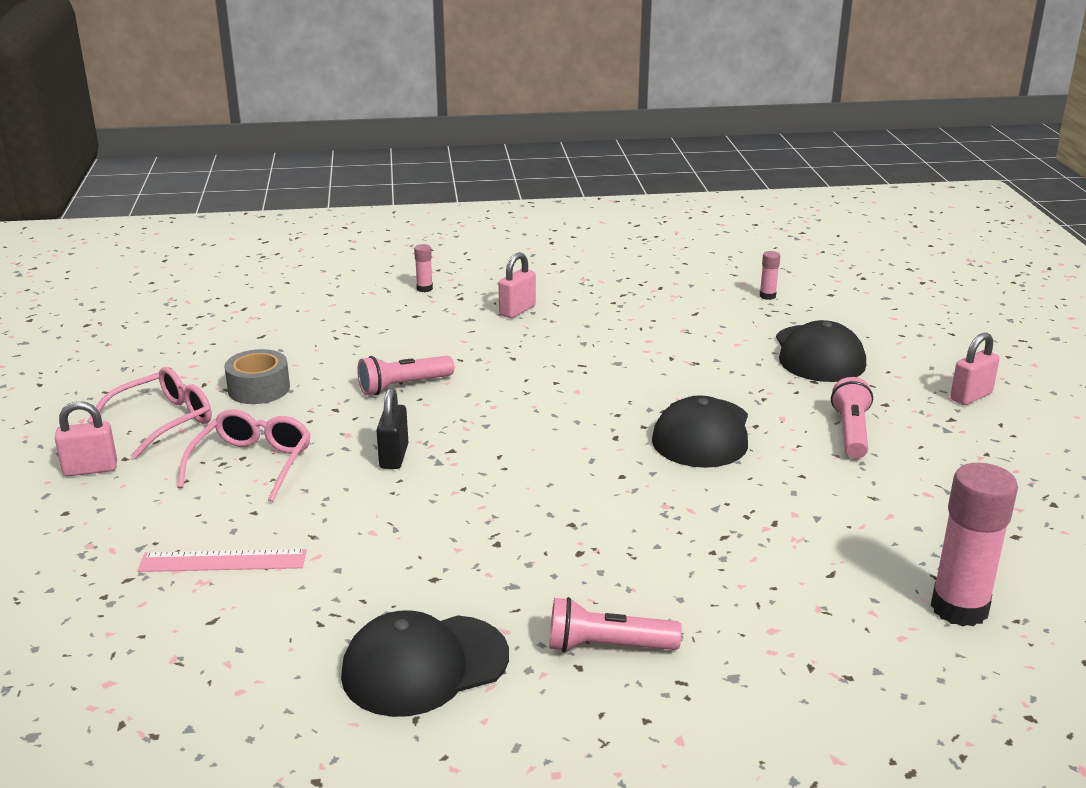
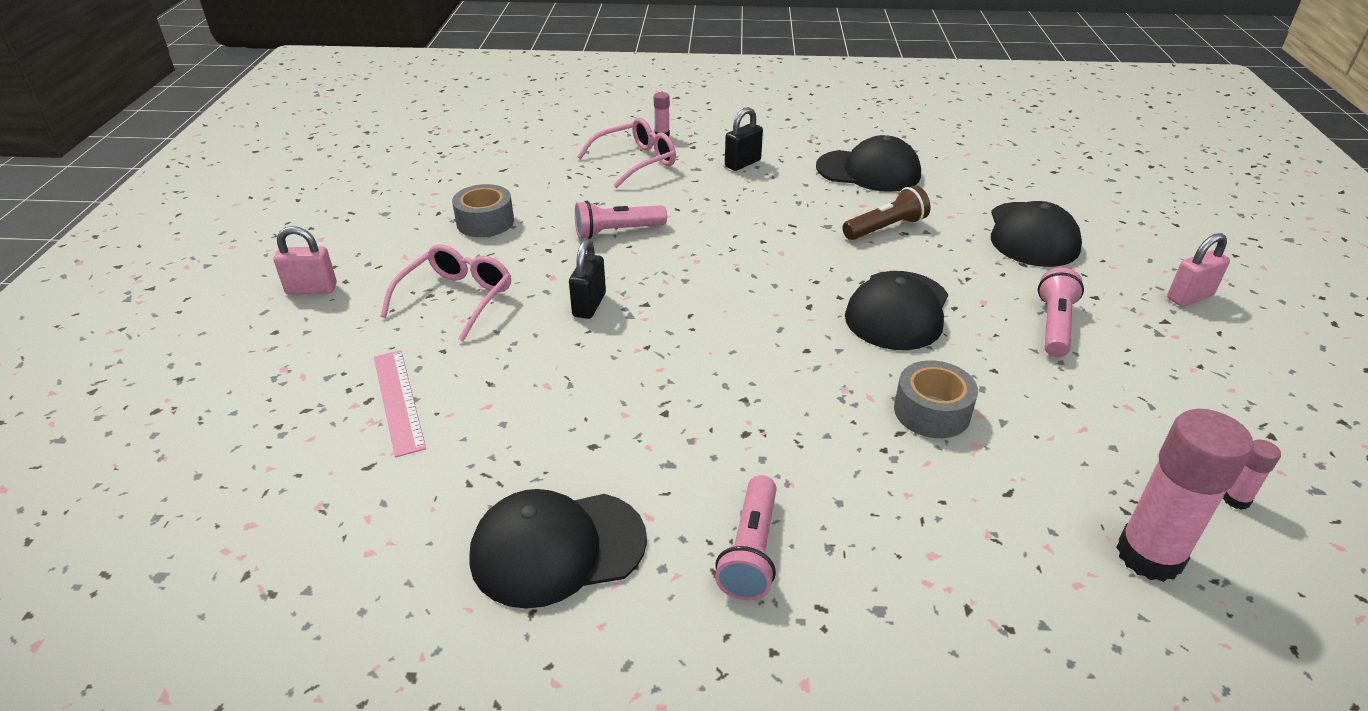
camera: 10 degrees right, 10 degrees up
pink glasses [88,367,212,459] -> pink glasses moved to [577,118,676,188]
pink ruler [137,549,307,572] -> pink ruler turned 60 degrees clockwise [374,350,426,457]
pink padlock [499,252,536,318] -> black padlock [725,107,763,171]
pink flashlight [549,597,682,652] -> pink flashlight turned 90 degrees counterclockwise [715,475,777,601]
pink glue stick [760,251,780,300] -> pink glue stick moved to [1223,440,1281,510]
none -> black cap [816,135,921,192]
none -> brown flashlight [842,185,931,240]
none -> grey tape [894,360,978,438]

